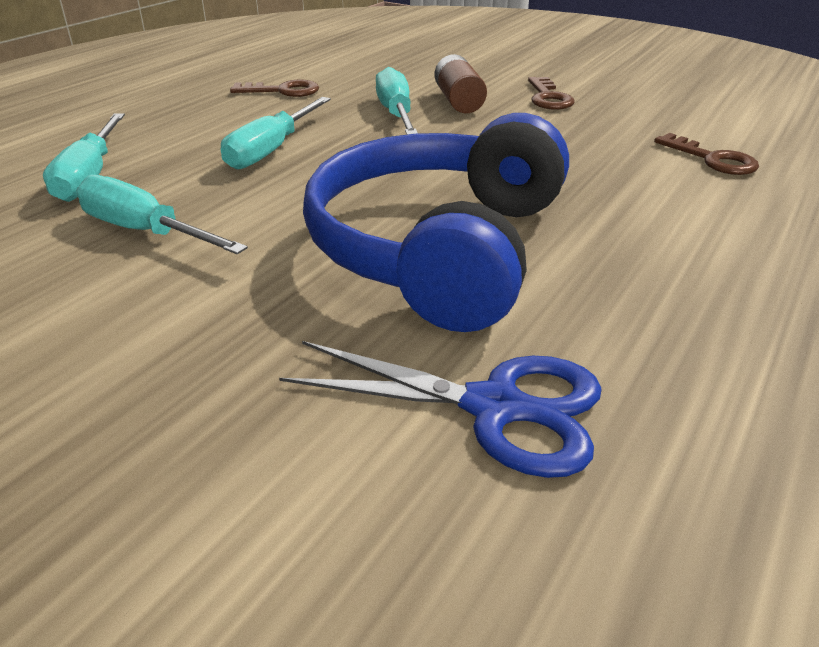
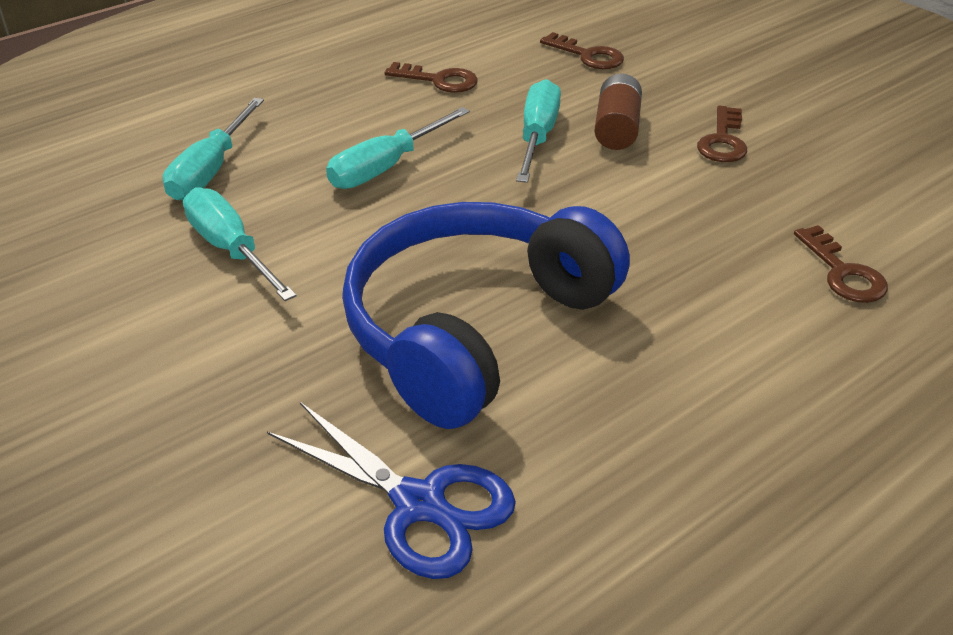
camera: 20 degrees right, 5 degrees up
none -> brown key [540,32,624,69]

